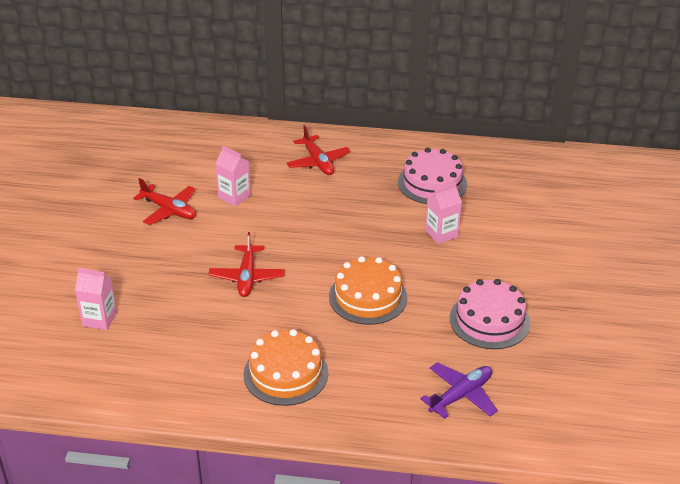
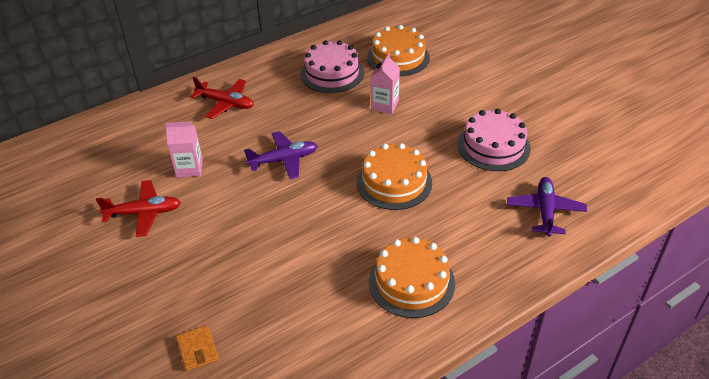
camera: 40 degrees left, 5 degrees up
pink carton [75,268,117,330] -> orange wallet [176,325,219,371]
red plane [208,232,285,297] -> none
none -> purple plane [244,131,318,179]
none -> orange cake [367,25,430,76]

